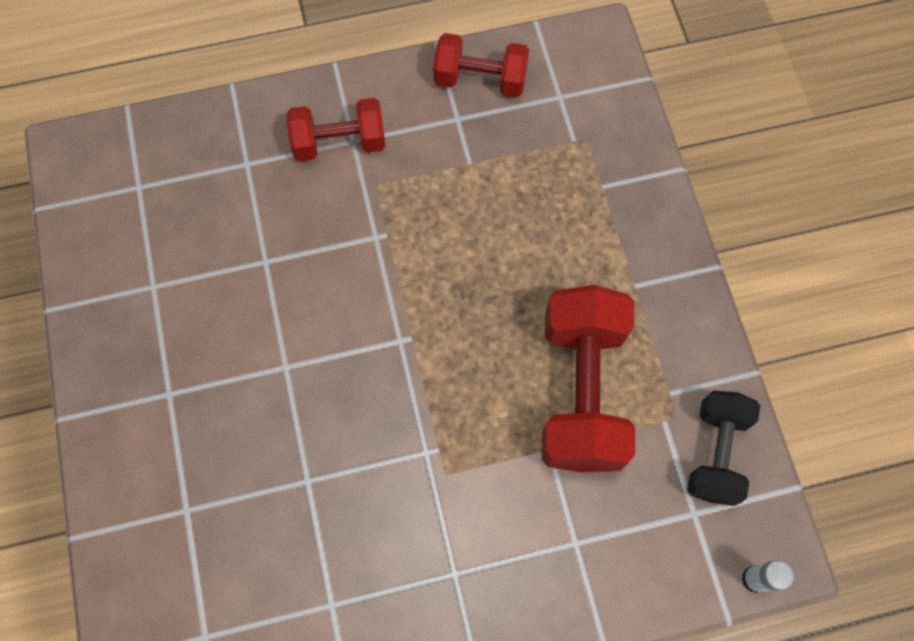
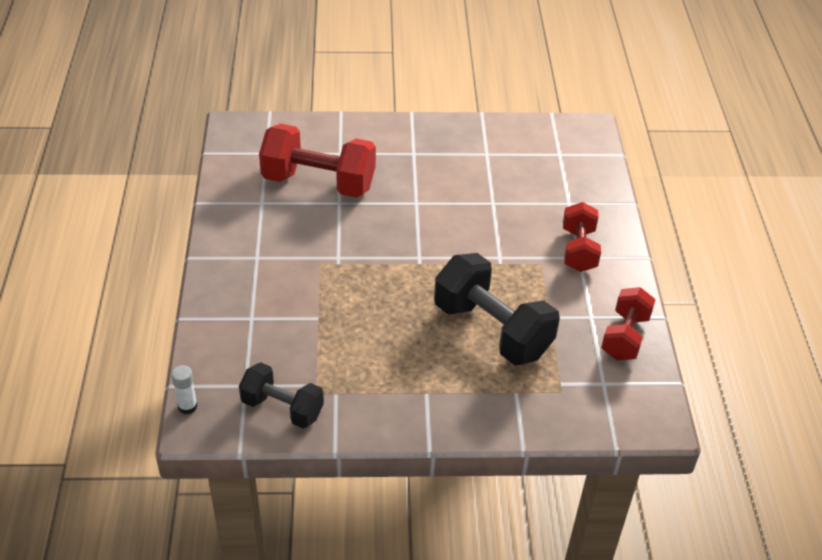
camera: 100 degrees right, 25 degrees down
red dumbbell [542,285,635,472] -> red dumbbell moved to [259,123,376,198]
none -> black dumbbell [434,253,560,365]

